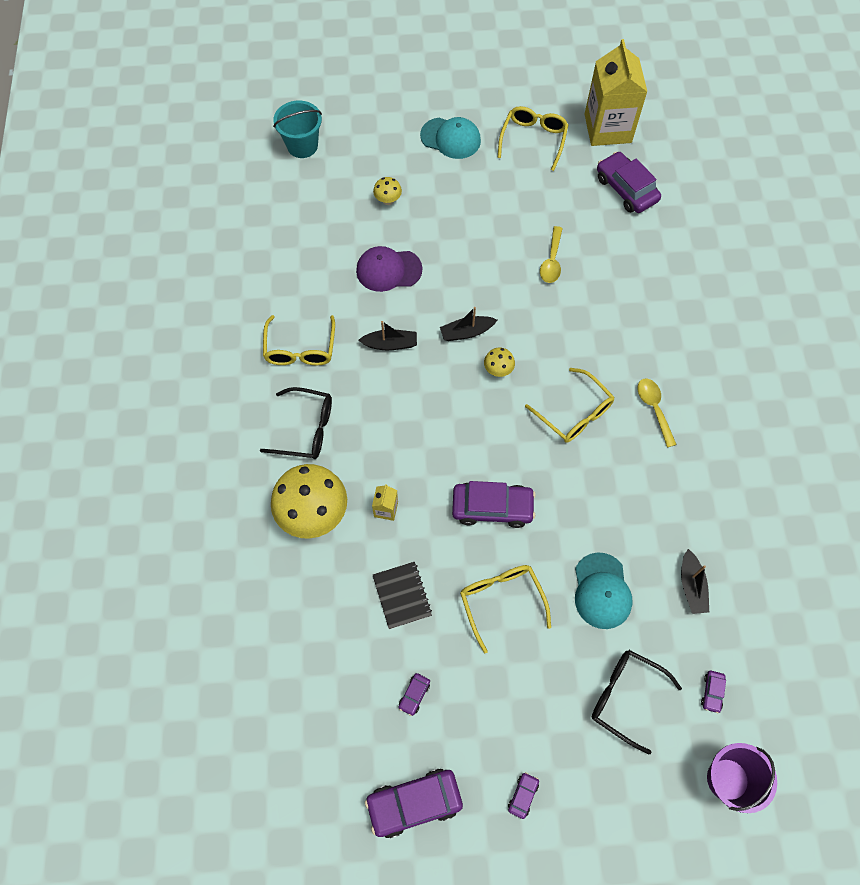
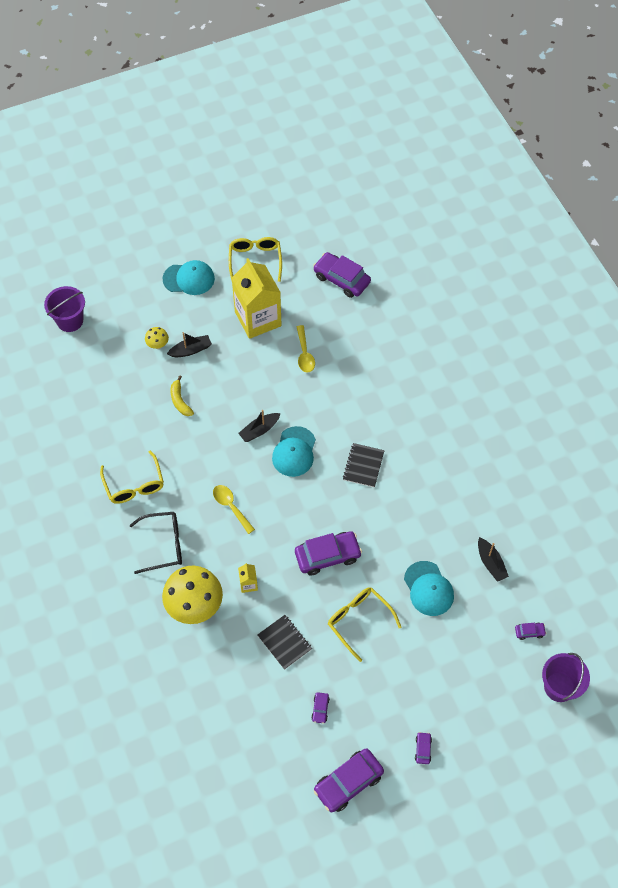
camera: 20 degrees left, 5 degrees down
turquoise bucket [273,101,322,158] -> purple bucket [44,286,85,332]
purple cap [356,246,423,292] -> yellow banana [171,376,194,416]
black boat [358,321,417,350] -> black boat moved to [167,332,212,357]
yellow mushroom [484,348,515,377] -> turquoise cap [272,426,316,477]
yellow glasses [525,368,615,443] -> black notebook [343,443,385,487]
yellow carton [585,39,647,146] -> yellow carton moved to [232,258,282,339]
black glasses [592,650,682,754] -> none
yellow spoon [637,378,677,447] -> yellow spoon moved to [213,485,255,534]
purple car [701,671,726,713] -> purple car turned 90 degrees counterclockwise [515,623,546,640]

